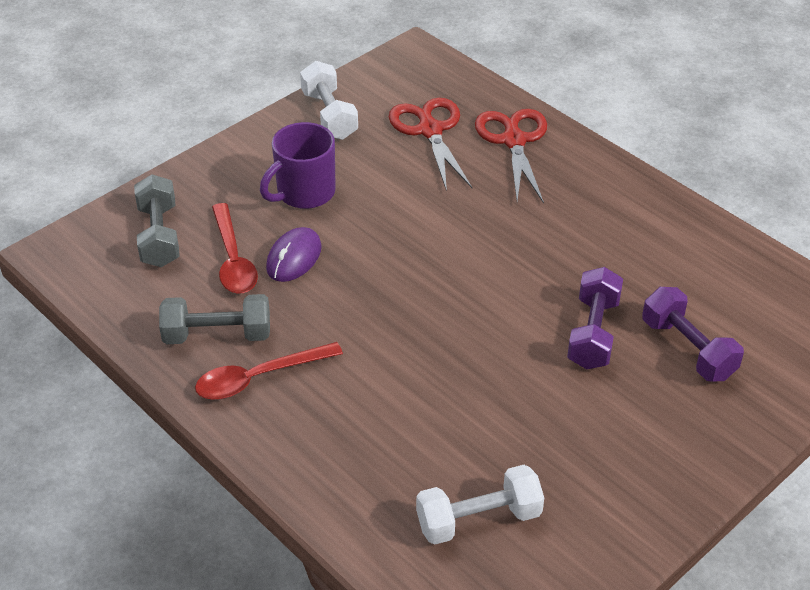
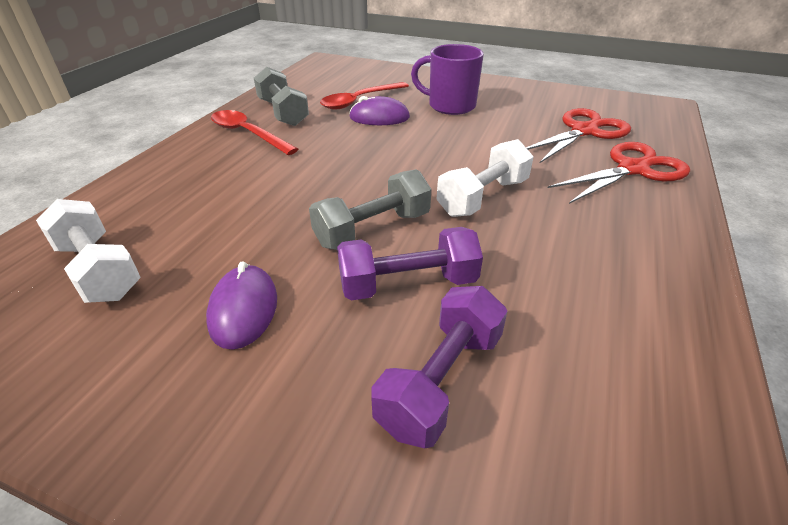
camera: 65 degrees right, 5 degrees down
grey dumbbell [134,174,180,267] -> grey dumbbell moved to [309,169,431,250]
white dumbbell [300,61,358,140] -> white dumbbell moved to [437,139,533,217]
none -> purple mouse [206,261,277,349]

